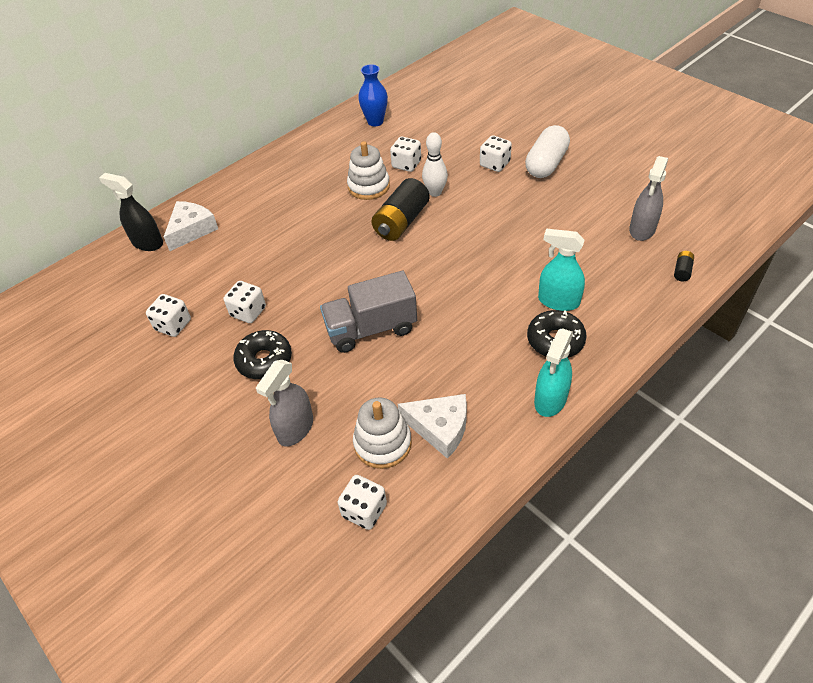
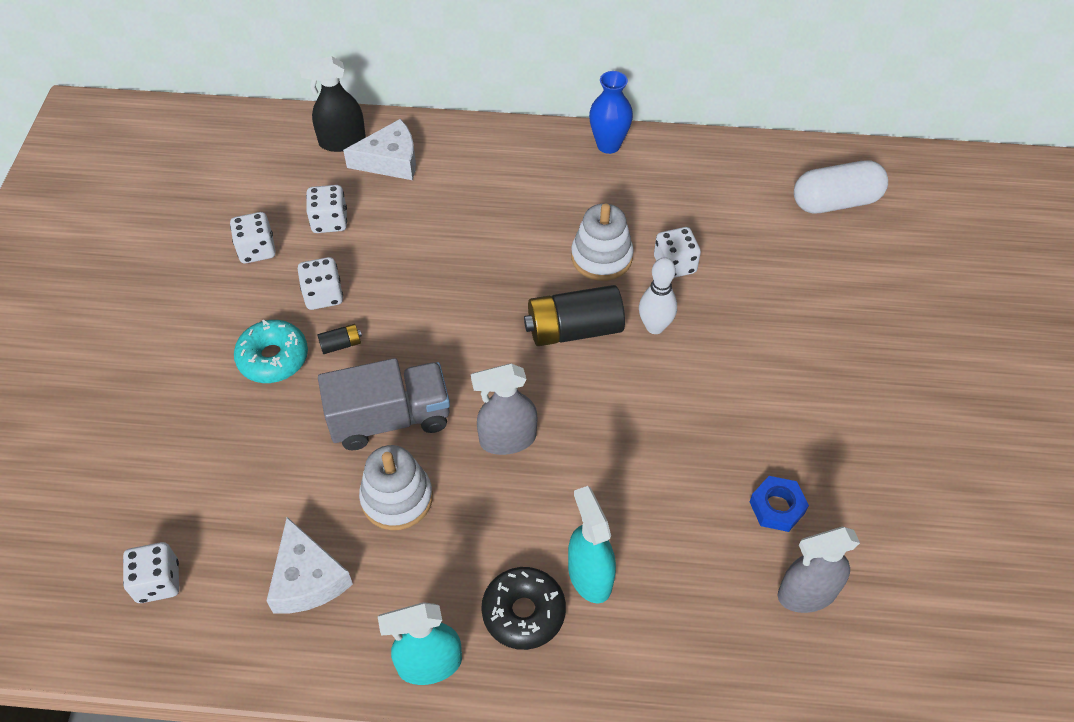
camera: 45 degrees right, 5 degrees up
black spray bottle [99,173,163,251] -> black spray bottle turned 90 degrees counterclockwise [299,56,366,152]
black donut [233,330,292,379] -> turquoise donut [234,320,308,383]
grey spray bottle [256,360,313,446] -> grey spray bottle moved to [471,363,537,455]
grey truck [320,271,417,353] -> grey truck turned 135 degrees clockwise [318,358,450,450]
white stacking toy [353,398,412,469] -> white stacking toy moved to [359,445,433,530]
blue vase [358,64,388,126] -> blue vase moved to [589,71,633,154]
white dice [480,135,512,172] -> white dice moved to [306,185,347,233]
white capsule [525,125,570,178] -> white capsule moved to [794,161,888,213]
black battery [674,251,694,282] -> black battery moved to [317,324,362,354]
none -> blue nut [750,476,809,532]

